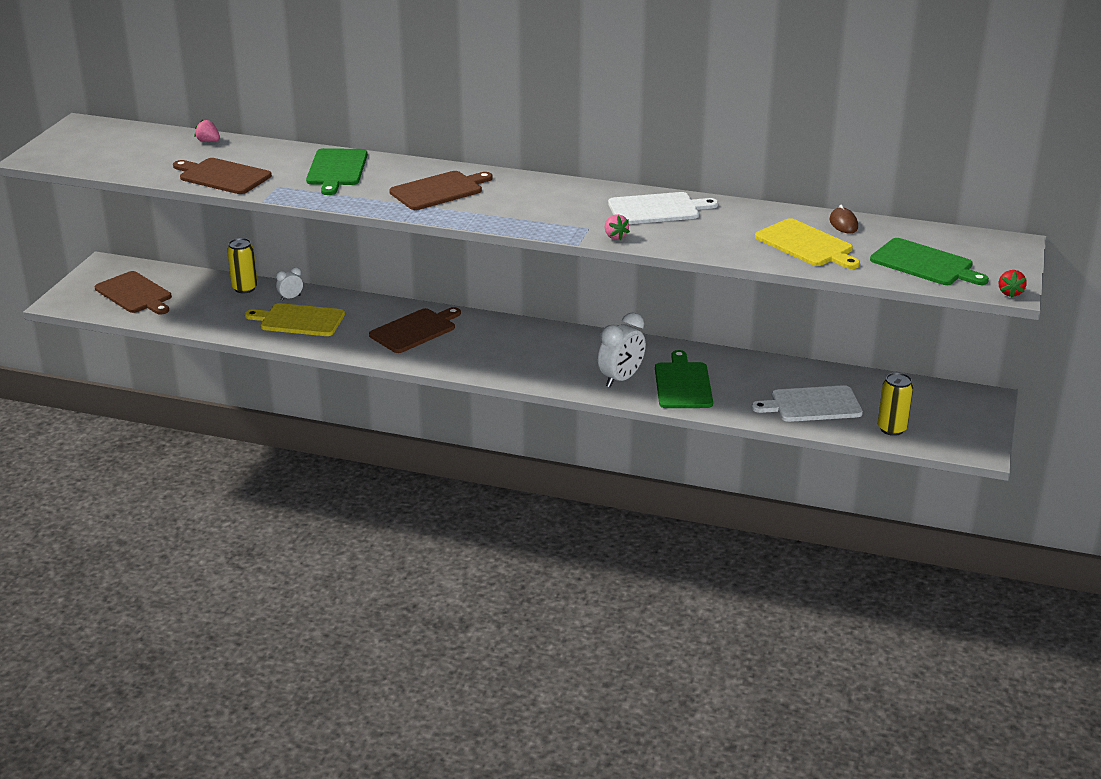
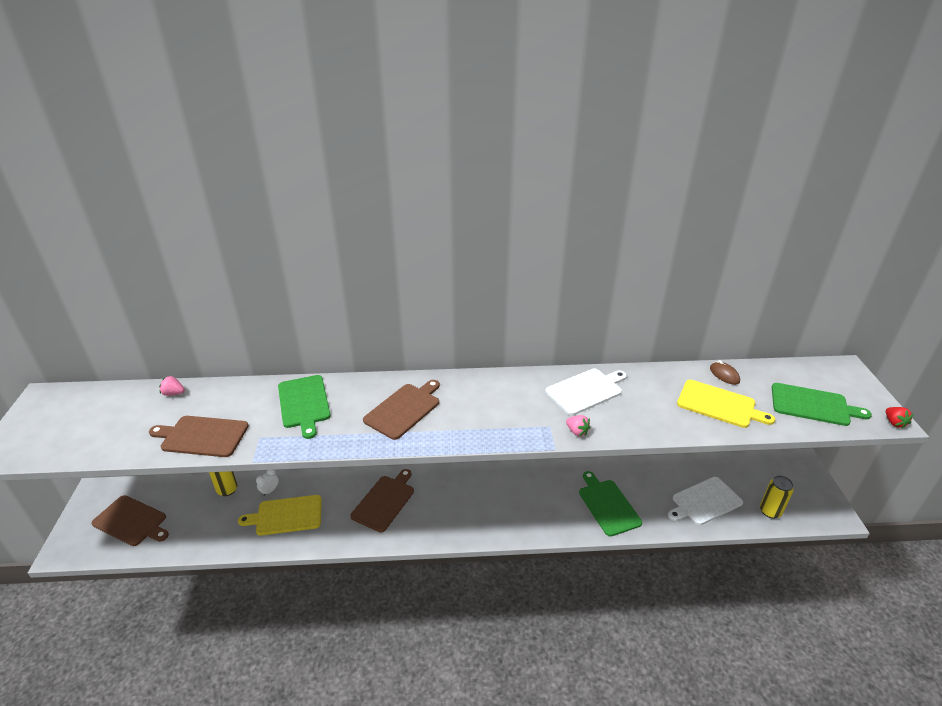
camera: 20 degrees left, 5 degrees up
white clock [598,313,646,387] -> none

